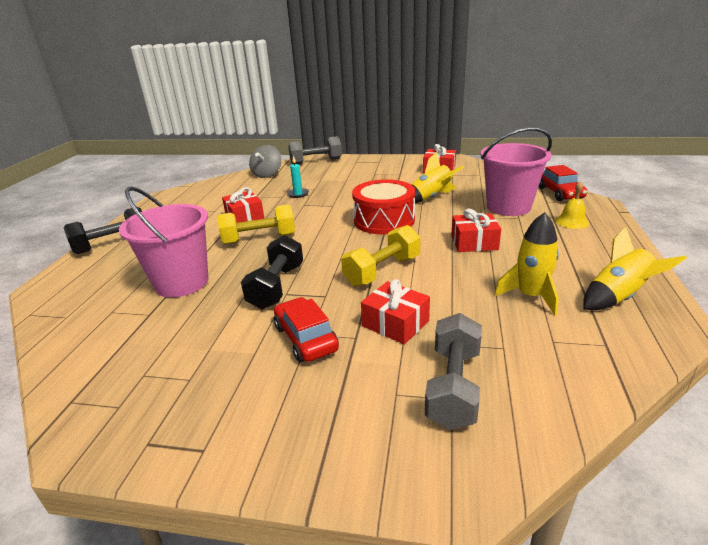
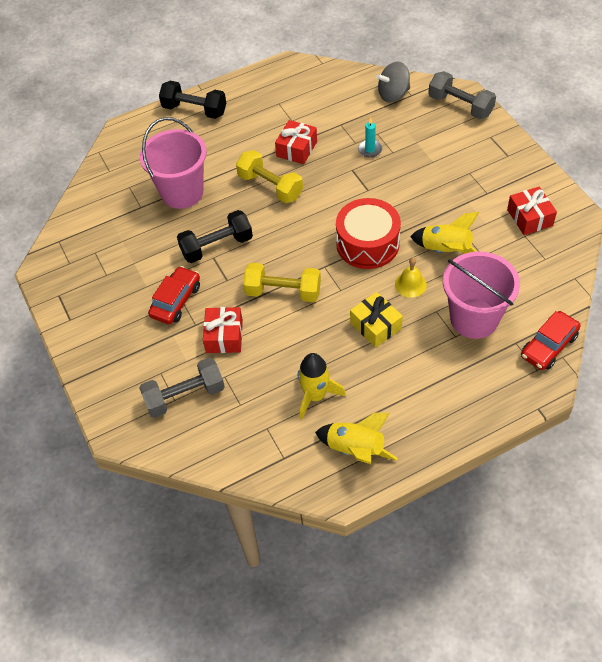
camera: 55 degrees right, 25 degrees up
red gift [451,209,501,252] -> yellow gift [350,292,403,348]
yellow bell [555,181,589,229] -> yellow bell moved to [395,257,427,298]

